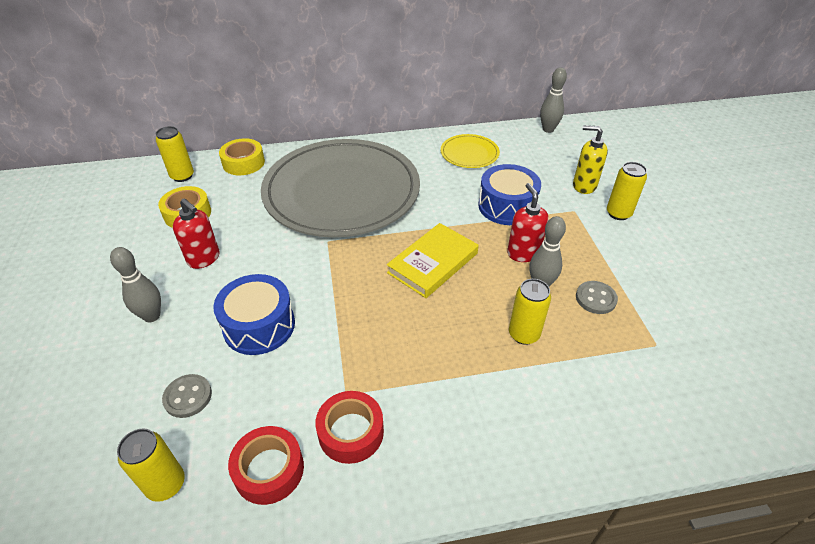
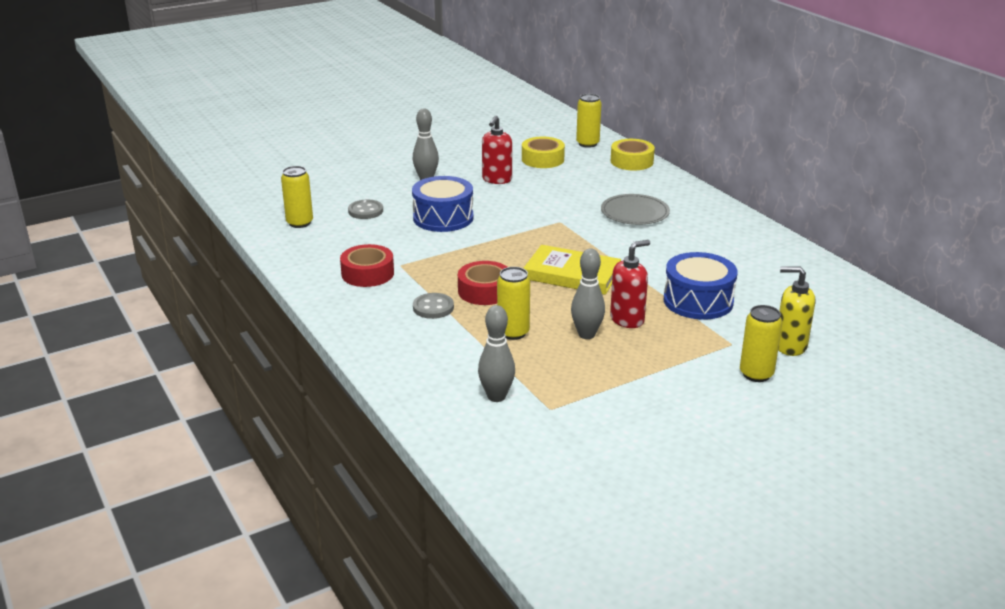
camera: 70 degrees right, 15 degrees down
red tape [228,426,304,505] -> red tape moved to [458,261,507,305]
grey plate [261,139,420,237] -> grey plate [601,194,670,225], size x0.41
yellow plate [441,134,500,168] -> none
grey bowling pin [540,67,567,133] -> grey bowling pin moved to [478,305,515,402]
yellow soap dispenser [573,125,608,194] -> yellow soap dispenser turned 75 degrees counterclockwise [778,266,815,356]
grey button [576,281,618,314] -> grey button moved to [413,293,454,319]

